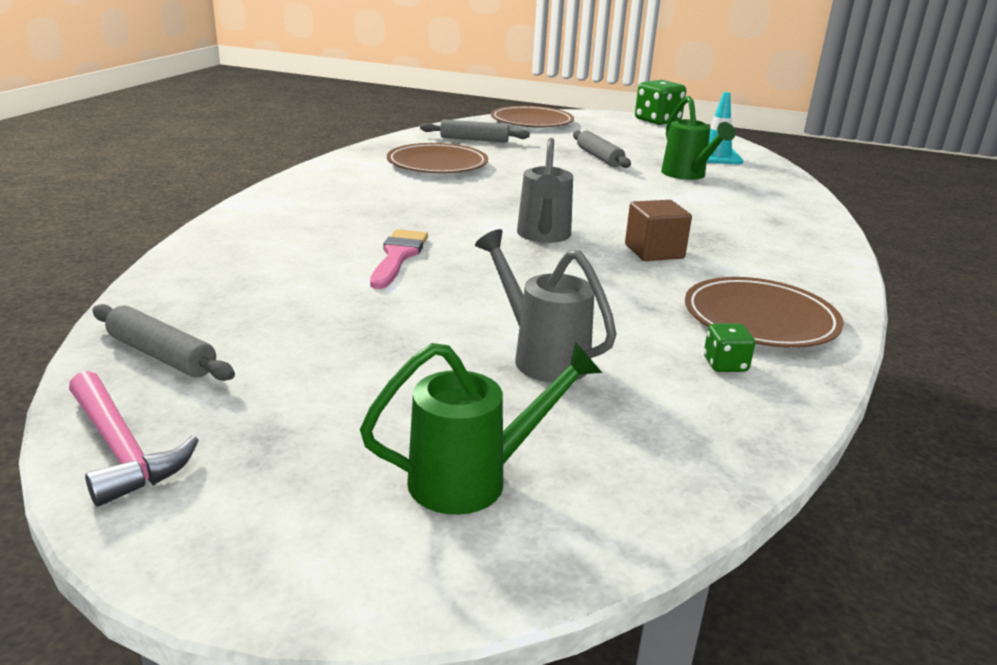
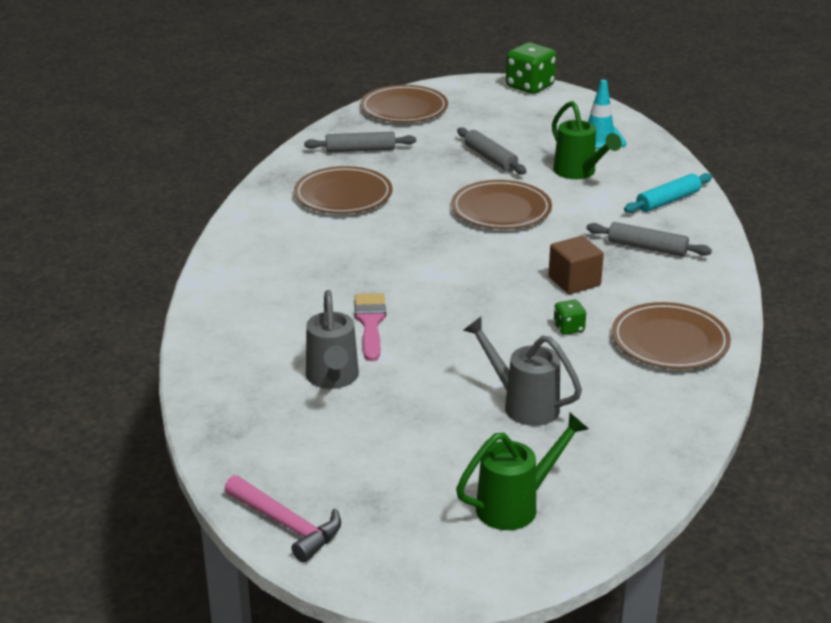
camera: 10 degrees left, 5 degrees up
grey rolling pin [92,304,235,381] -> grey rolling pin moved to [586,222,712,257]
grey watering can [517,138,573,243] -> grey watering can moved to [306,290,359,389]
green dice [704,324,755,372] -> green dice moved to [554,300,586,335]
none -> brown plate [451,180,552,229]
none -> turquoise rolling pin [624,173,712,213]

